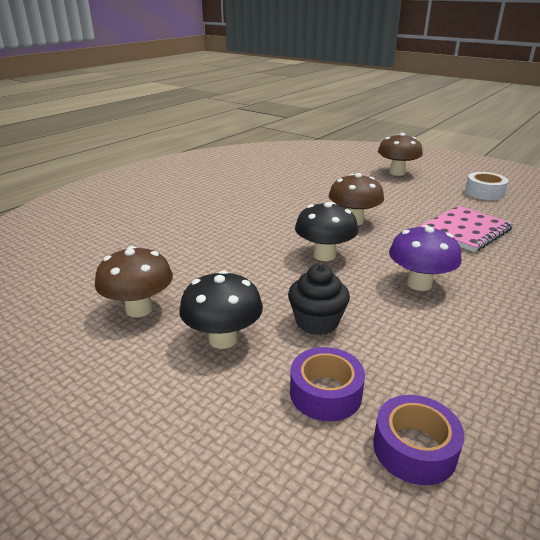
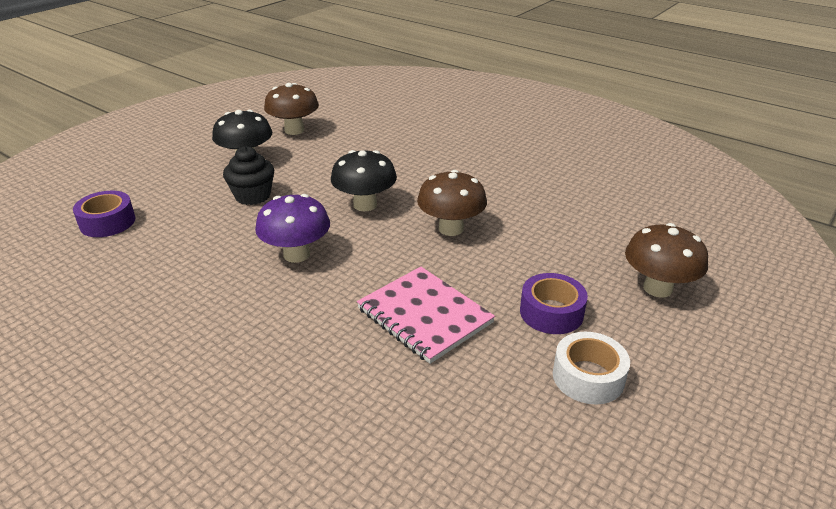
camera: 90 degrees right, 5 degrees up
purple tape [290,347,365,421] -> purple tape moved to [520,273,588,334]

